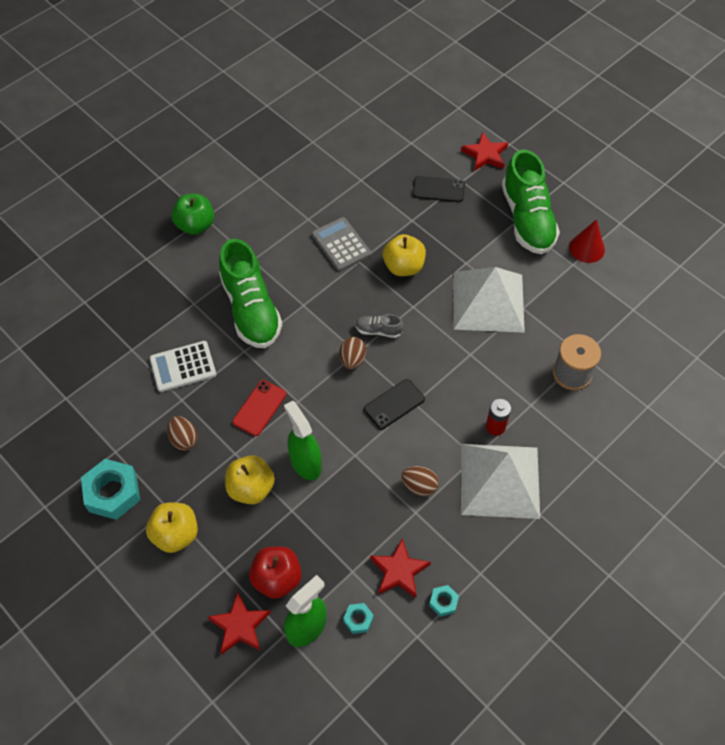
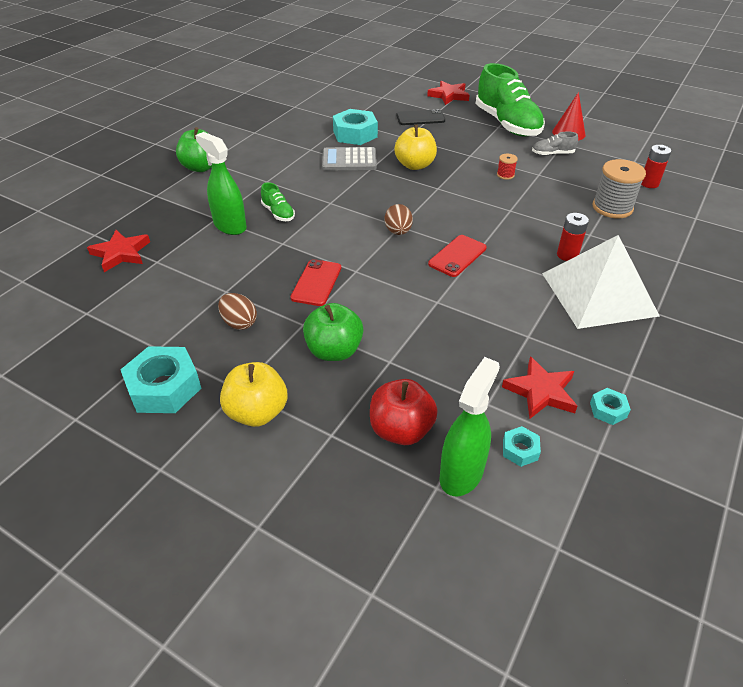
camera: 15 degrees left, 15 degrees down
white calculator [150,341,216,392] -> none
red star [208,592,271,655] -> red star moved to [87,230,150,272]
green shoe [219,239,282,348] -> green shoe [261,182,295,221], size x0.43
yellow apple [225,455,275,504] -> green apple [303,303,364,361]
green spray bottle [284,401,322,480] -> green spray bottle moved to [195,132,247,235]
grey calculator [312,217,371,271] -> grey calculator turned 45 degrees counterclockwise [322,147,377,171]
grey shoe [355,314,404,338] -> grey shoe moved to [532,131,578,156]
black phone [364,379,425,429] -> red phone [428,235,487,277]
brown egg [401,466,439,496] -> none
white pyramid [453,267,525,333] -> red spool [497,154,518,180]
none -> turquoise nut [333,109,378,145]
none -> red battery [641,145,671,188]

